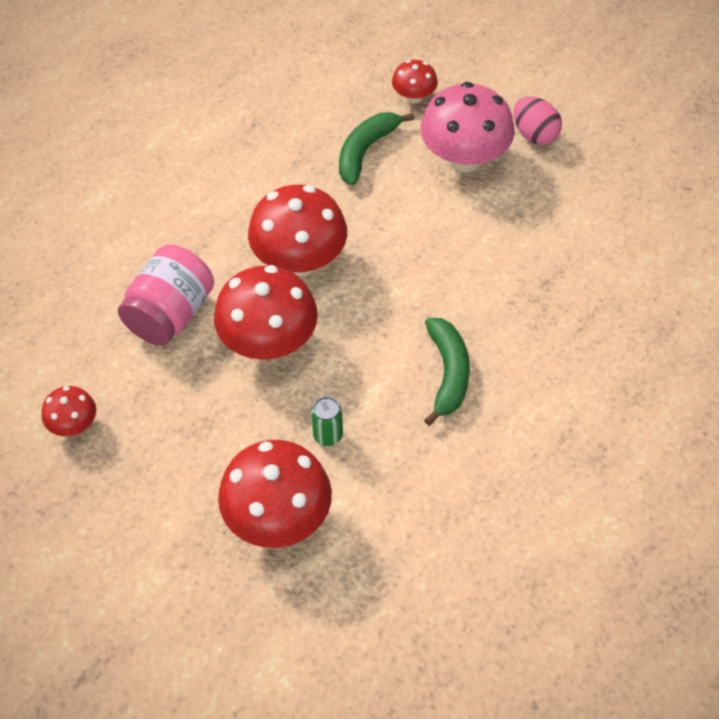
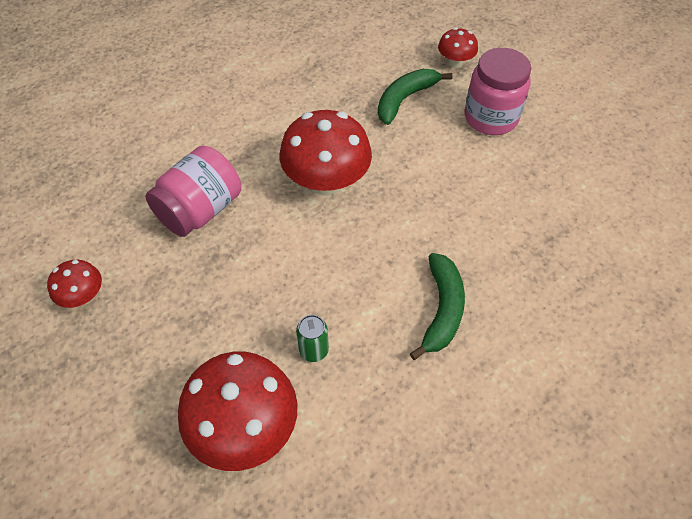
camera: 10 degrees right, 0 degrees up
red mushroom [214,265,318,360] -> none
pink mushroom [420,82,515,172] -> pink jar [465,48,531,135]
pink egg [514,96,562,145] -> none

